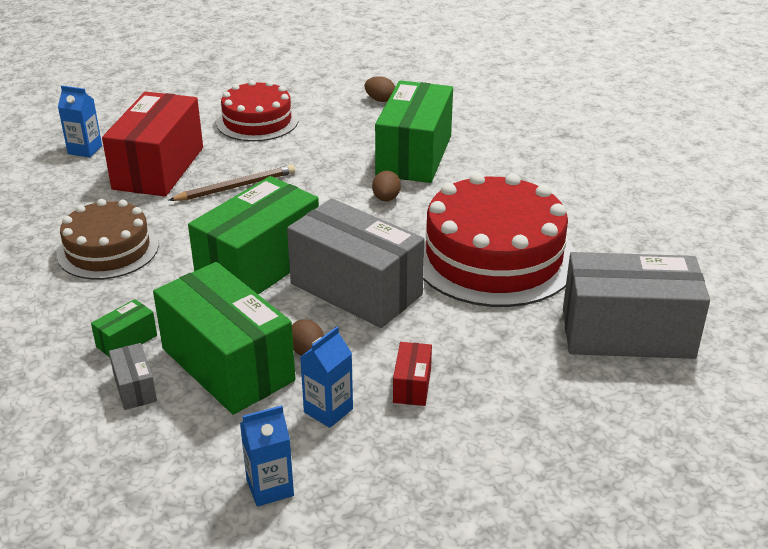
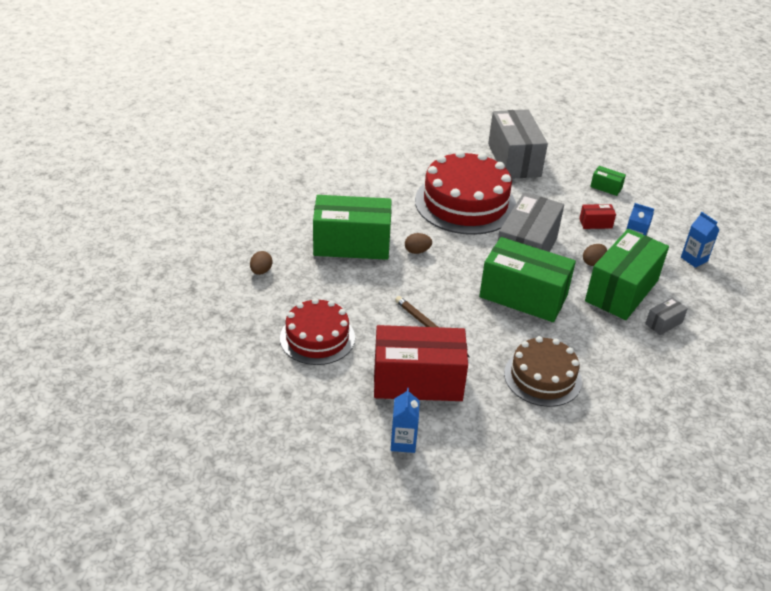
camera: 105 degrees left, 5 degrees up
green box [91,299,157,357] -> green box moved to [590,166,626,196]

